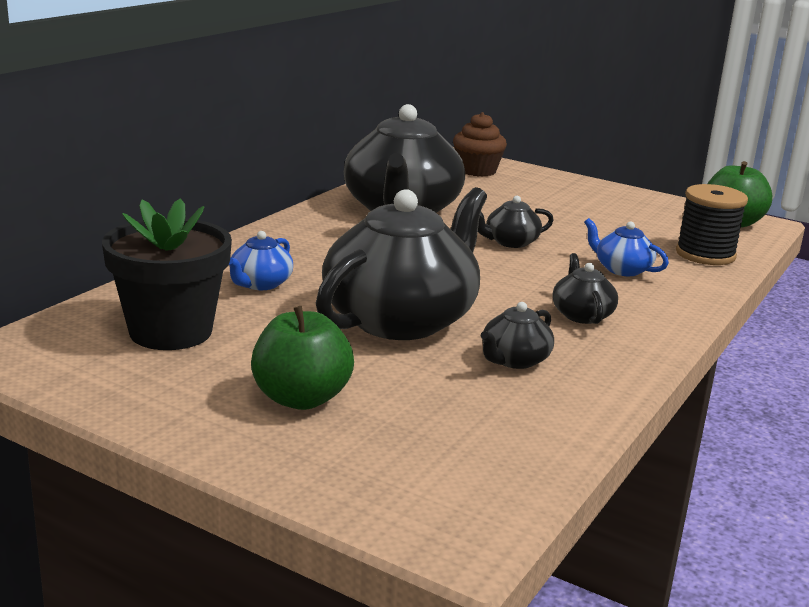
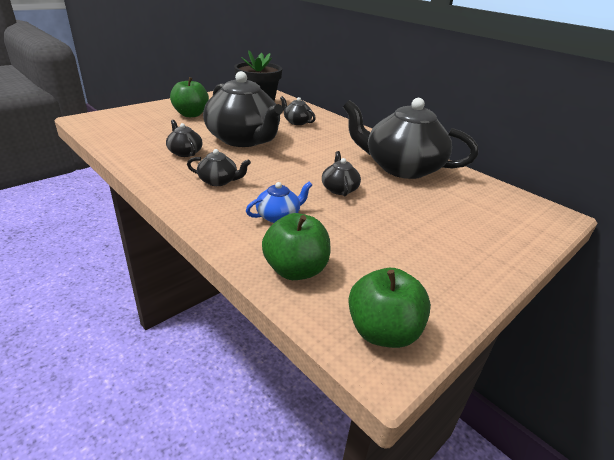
camera: 105 degrees right, 10 degrees up
blue teapot [229,231,293,290] -> black teapot [280,96,316,125]
brown cupcake [453,112,507,177] -> none
black spool [676,184,748,265] -> green apple [262,213,330,280]

